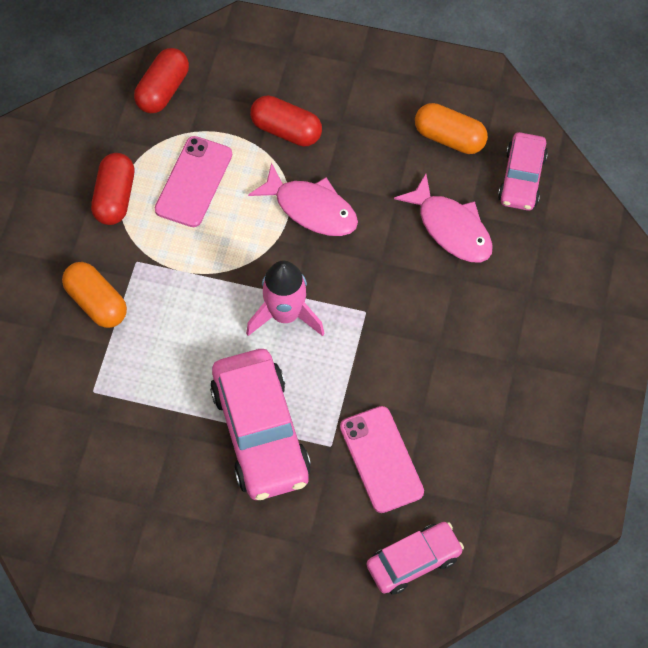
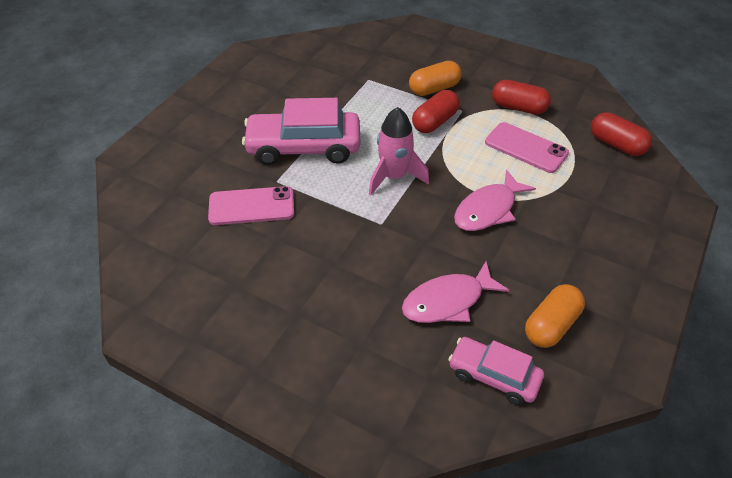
camera: 105 degrees right, 15 degrees down
red capsule [250,95,322,147] -> red capsule moved to [412,90,460,133]
pink car [367,522,464,595] -> none

